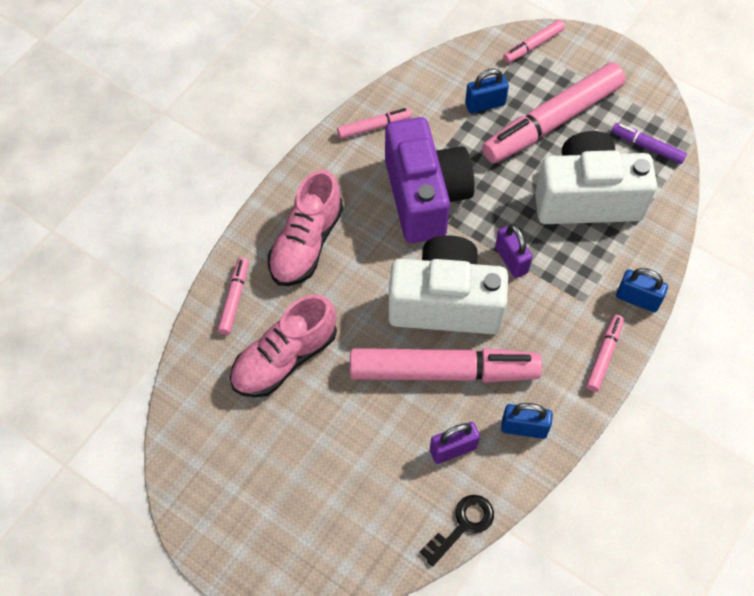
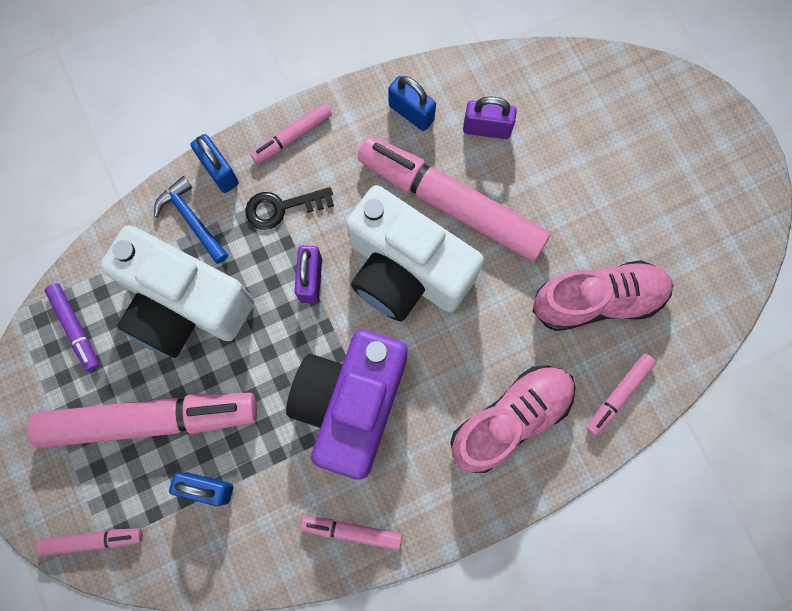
camera: 150 degrees left, 15 degrees up
black key [420,495,494,567] -> black key moved to [245,187,334,230]
none -> blue hammer [154,176,228,264]

